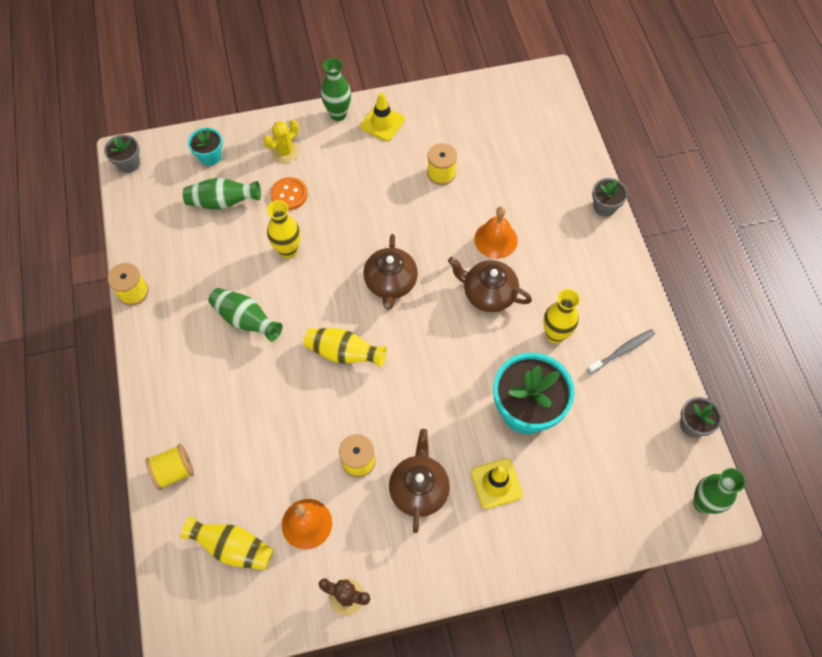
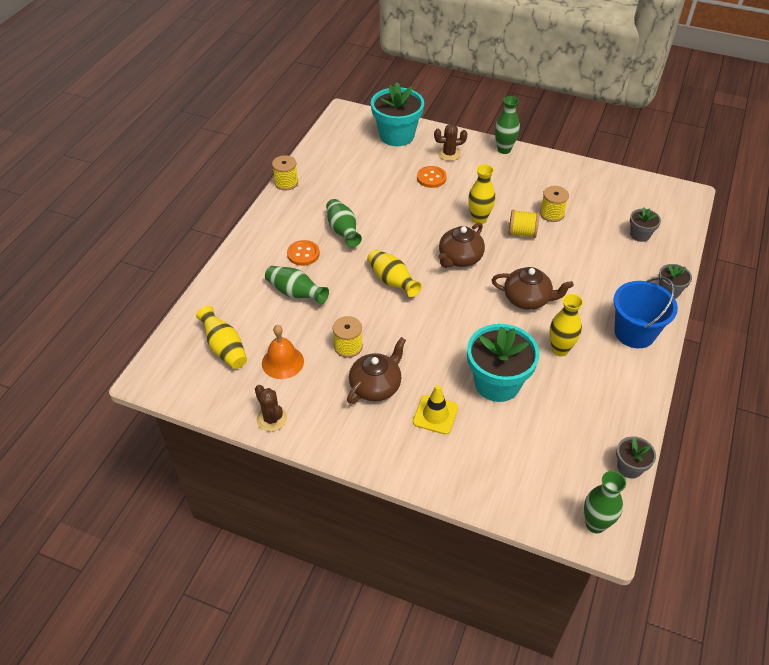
camera: 35 degrees right, 15 degrees down
grey flower pot [104,135,140,173] -> grey flower pot moved to [630,207,661,242]
yellow spool [145,444,194,490] -> yellow spool moved to [508,210,539,238]
green vase [183,178,261,210] -> green vase moved to [265,266,329,304]
turquoise flower pot [188,128,223,166] -> turquoise flower pot [371,82,424,146], size x1.99
yellow cactus [263,120,299,163] -> brown cactus [434,124,467,161]
yellow vase [267,200,300,259] -> yellow vase moved to [468,164,495,224]
yellow traffic cone [360,92,405,141] -> none
brown teapot [448,257,532,312] -> brown teapot turned 135 degrees clockwise [492,267,574,310]
orange bell [474,206,518,259] -> none
grey toothbrush [587,329,655,374] -> none
none -> orange button [287,240,320,266]
none -> blue bucket [613,277,678,348]

